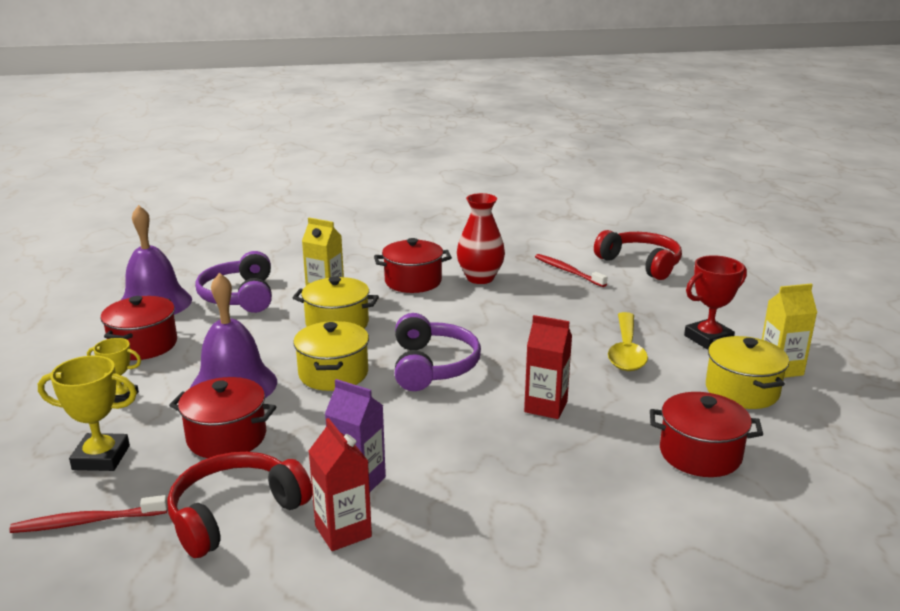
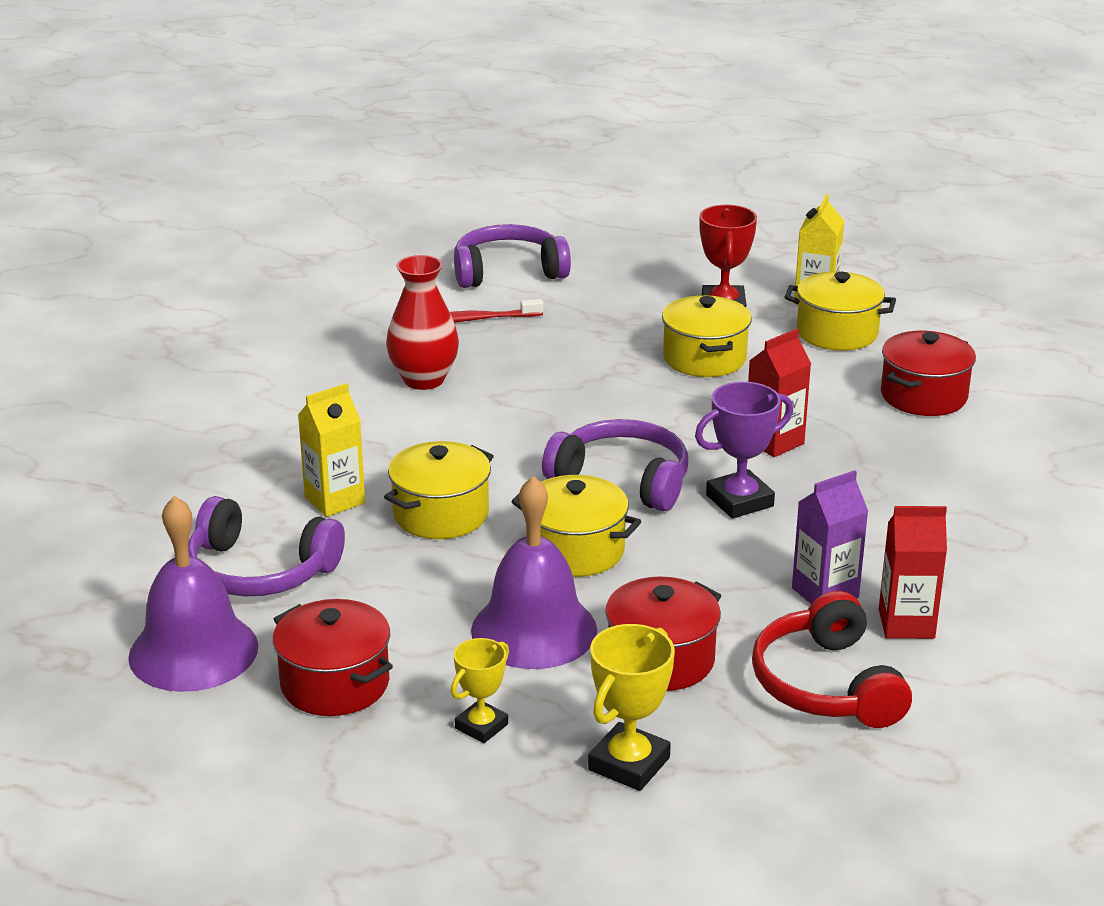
camera: 60 degrees left, 5 degrees up
red toothbrush [9,495,168,533] -> none
red pot [374,238,452,293] -> none
red headphones [594,230,682,280] -> purple headphones [454,224,571,288]
yellow spoon [608,312,648,371] -> yellow pot [662,295,752,377]
none -> purple trophy [695,382,793,519]

